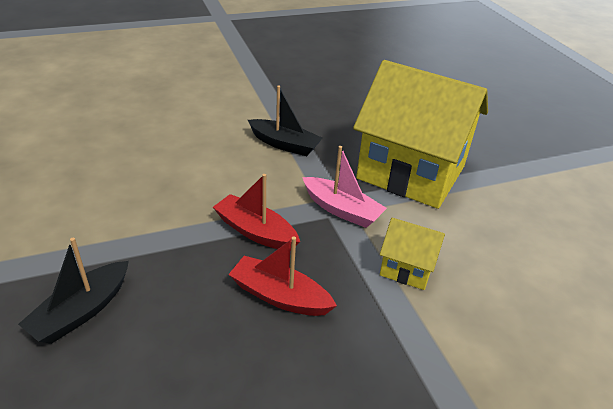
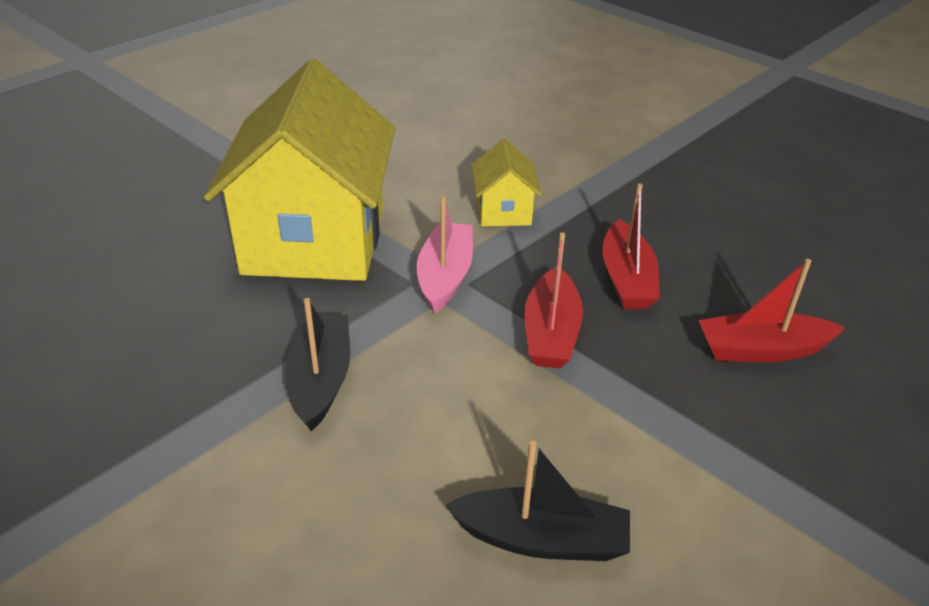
camera: 115 degrees left, 0 degrees up
black boat [18,238,129,344] -> black boat moved to [445,441,630,561]
none -> red boat [698,259,846,362]

